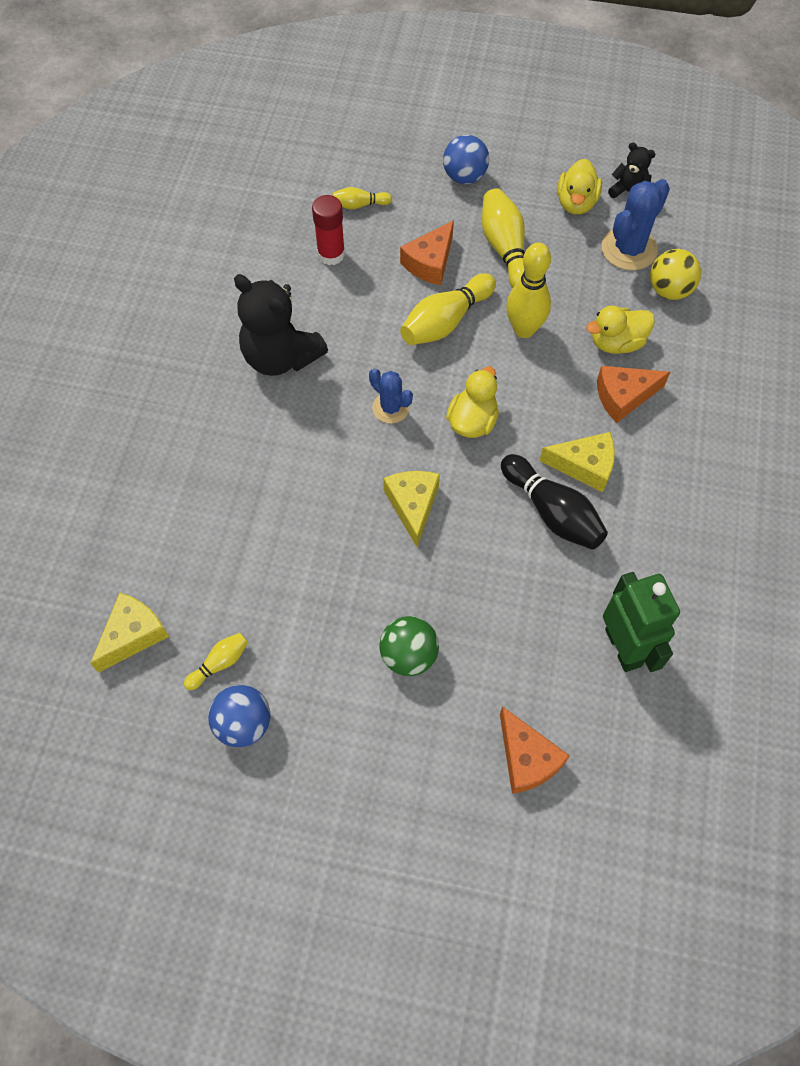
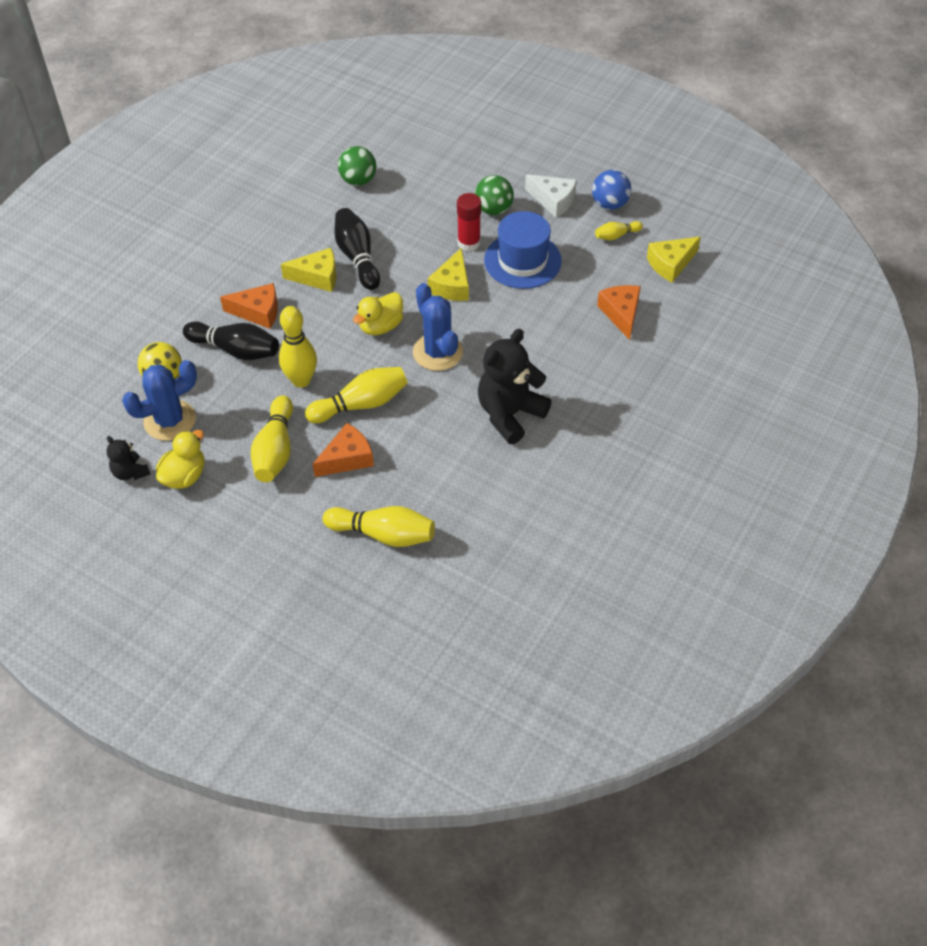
camera: 160 degrees left, 10 degrees down
black teddy bear [234,274,328,376] -> black teddy bear turned 105 degrees counterclockwise [478,329,552,444]
red glue stick [312,195,345,265] -> red glue stick moved to [457,193,481,251]
yellow bowling pin [332,187,392,209] -> yellow bowling pin [323,506,435,547], size x1.89
blue cactus [369,368,413,423] -> blue cactus [413,283,463,371], size x1.63
blue ball [443,135,489,184] -> none
orange cheese [500,706,570,794] -> orange cheese moved to [597,285,641,340]
yellow cheese [540,432,615,493] -> yellow cheese turned 150 degrees clockwise [281,248,336,292]
yellow duck [586,306,655,354] -> black bowling pin [183,321,279,360]
green robot [603,572,680,672] -> green ball [338,146,376,186]
none -> blue hat [484,211,562,289]
none -> white cheese [525,174,577,218]

